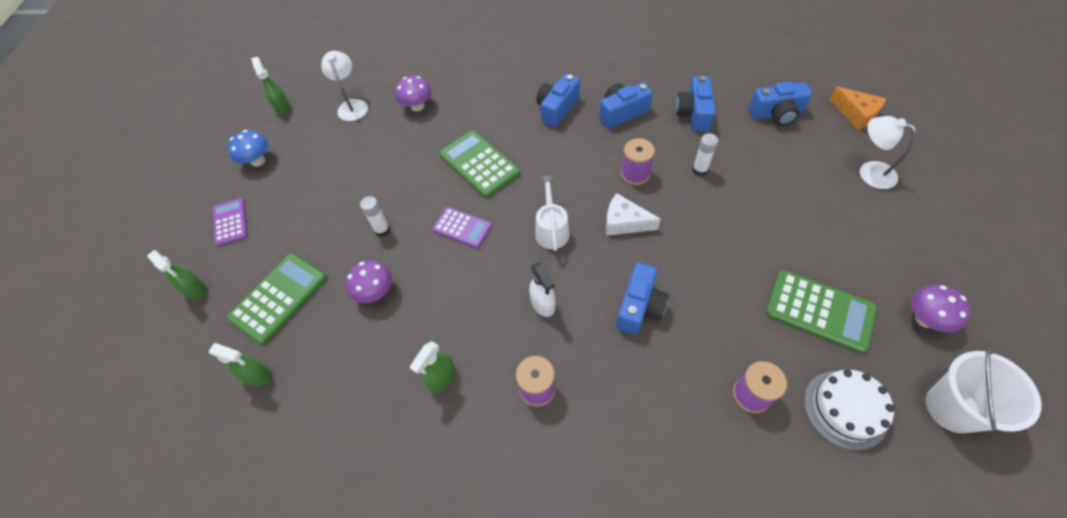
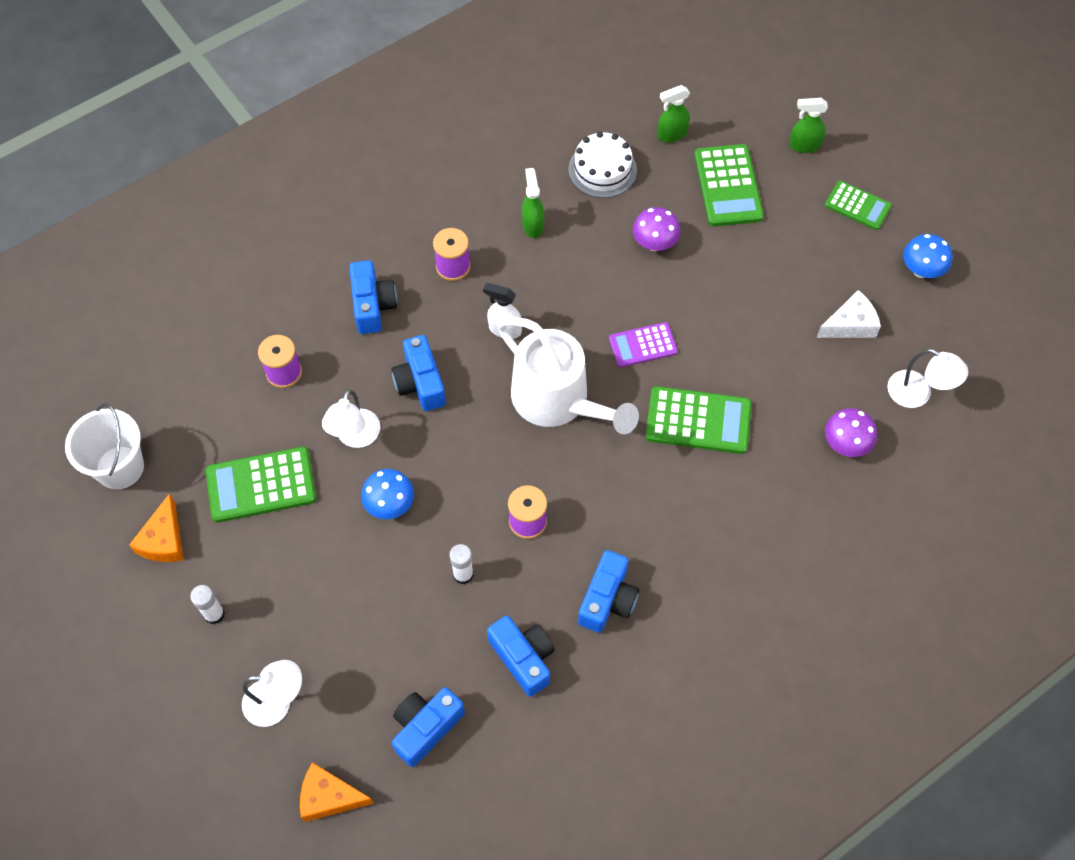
camera: 135 degrees right, 5 degrees up
purple calculator [213,198,248,247] -> green calculator [825,181,892,230]
green spray bottle [251,57,290,115] -> none
white glue stick [360,196,390,237] -> white glue stick moved to [190,585,225,624]
white watering can [535,175,570,251] -> white watering can [497,317,639,434], size x1.89
blue camera [536,74,580,127] -> blue camera moved to [349,260,397,334]
white cheese [606,193,661,236] -> white cheese moved to [816,290,881,338]
white cake [804,370,895,450] -> white cake moved to [568,132,637,198]
purple mushroom [911,285,971,333] -> orange cheese [129,493,184,562]
none -> white lamp [322,389,381,448]
none -> blue mushroom [361,469,414,519]

